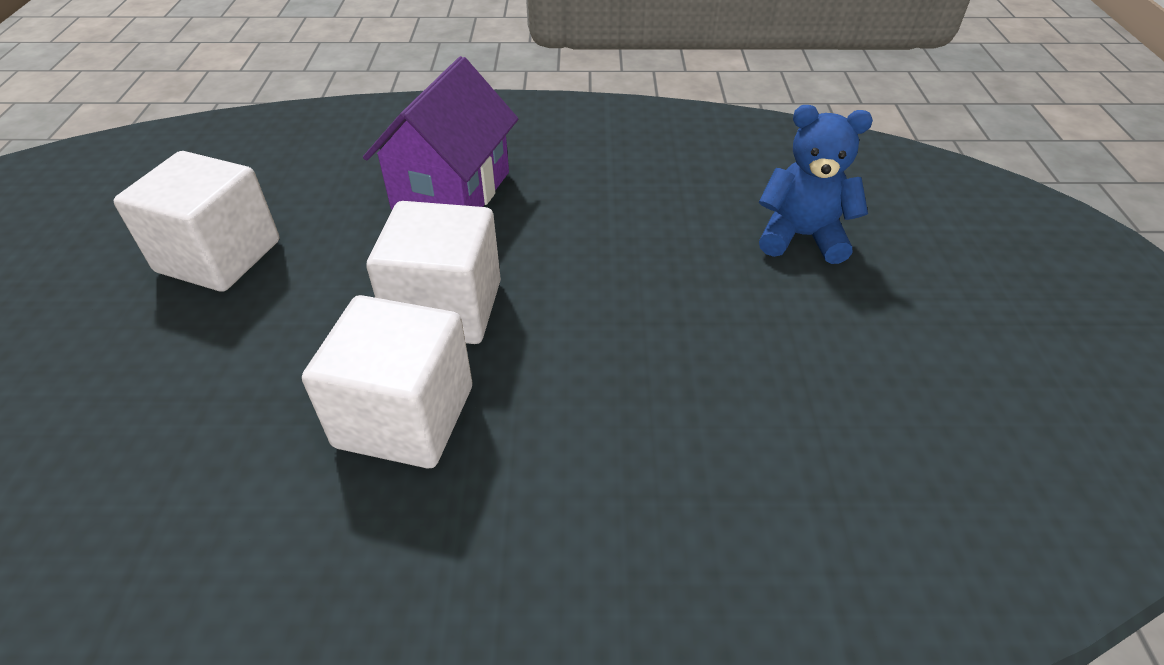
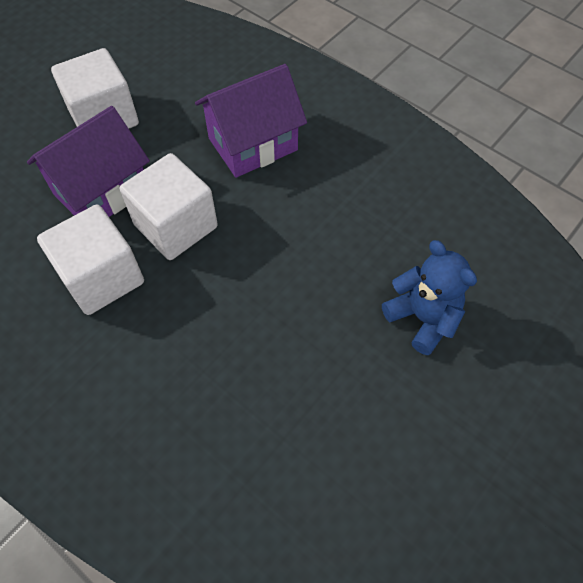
camera: 40 degrees right, 15 degrees up
none -> purple house [27,106,150,217]

